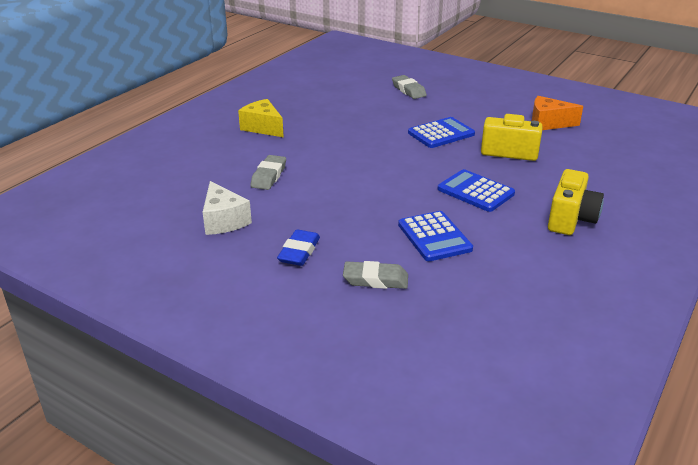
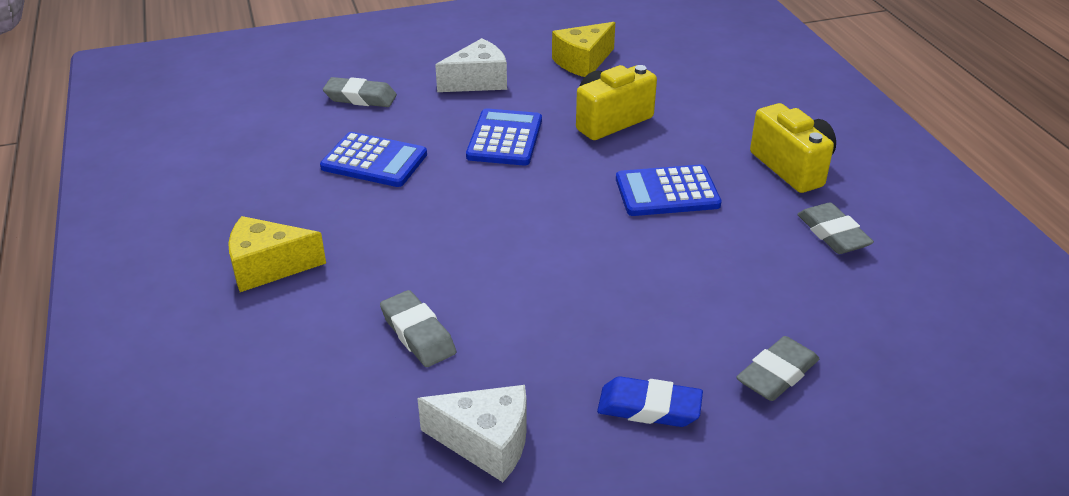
camera: 50 degrees left, 5 degrees up
blue eraser [277,229,320,266] -> blue eraser turned 45 degrees counterclockwise [597,376,703,427]
blue calculator [398,211,473,261] -> blue calculator moved to [320,132,427,187]
orange cheese [532,96,583,130] -> yellow cheese [552,22,615,77]
none -> white cheese [435,38,507,92]
none -> grey eraser [797,203,874,254]

